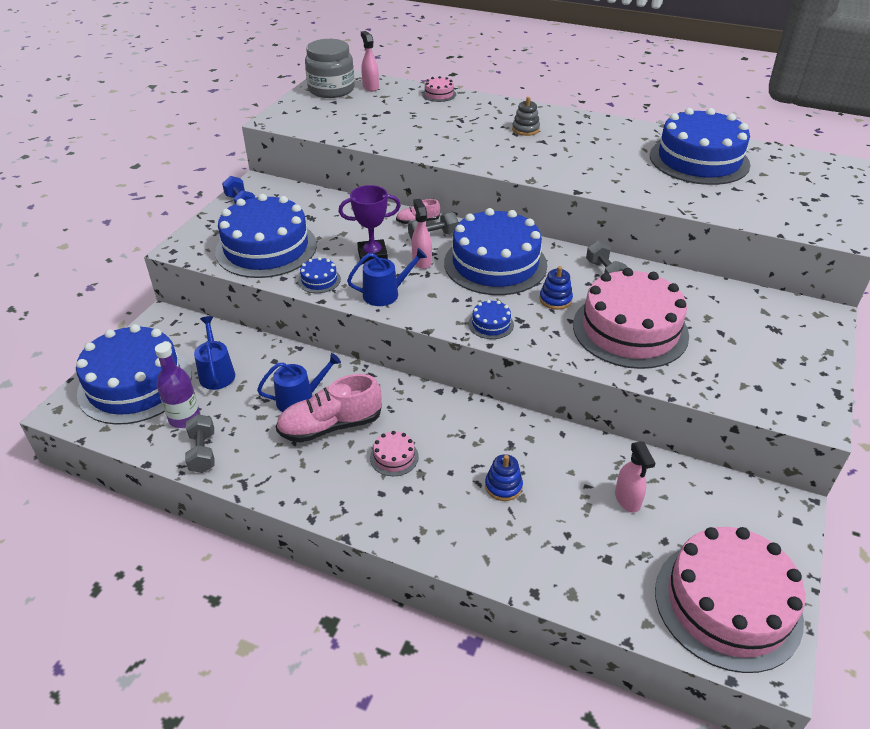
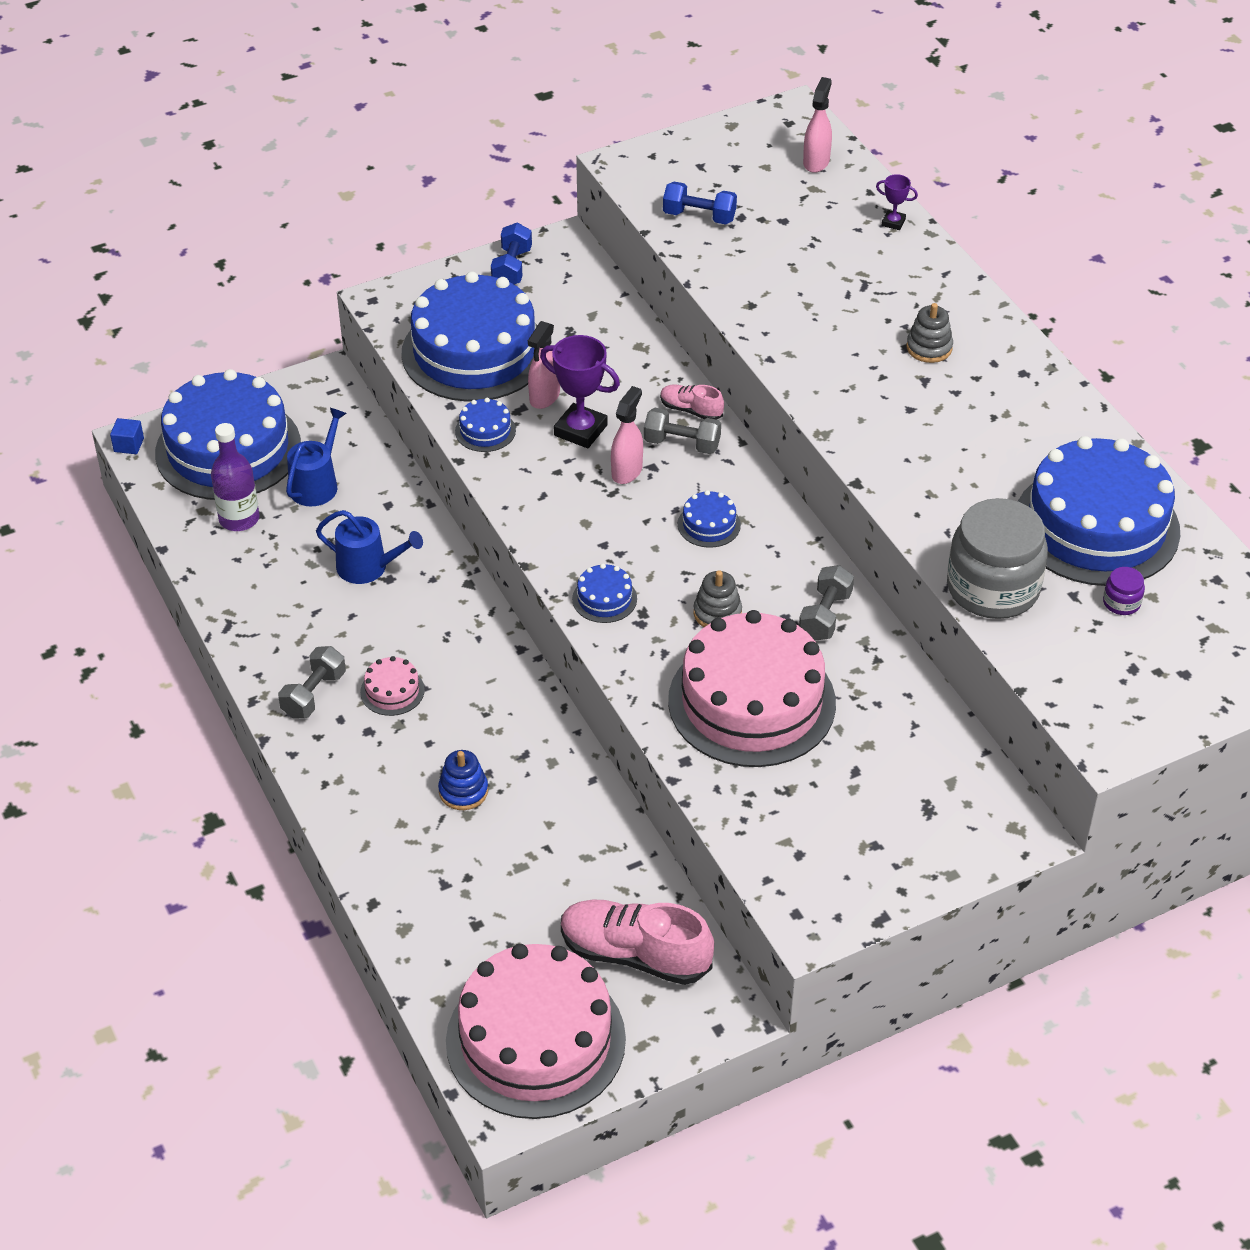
camera: 40 degrees right, 5 degrees up
grey dumbbell [185,414,215,473] -> grey dumbbell moved to [278,646,346,719]
pink shoe [276,374,382,443] -> pink shoe moved to [561,900,714,985]
grey jar [305,39,355,98] -> grey jar moved to [947,498,1048,619]
blue watering can [347,248,427,306] -> none
pink cake [422,76,456,102] -> purple trophy [876,174,918,230]
blue cake [444,208,547,295] -> blue cake [678,490,741,548], size x0.40
blue stacking toy [539,266,573,310] -> grey stacking toy [693,570,742,627]
pink spray bottle [615,442,655,512] -> pink spray bottle moved to [528,321,560,409]
none -> blue cube [110,418,144,454]
none -> blue dumbbell [663,182,737,225]
none -> purple jar [1103,567,1145,615]

